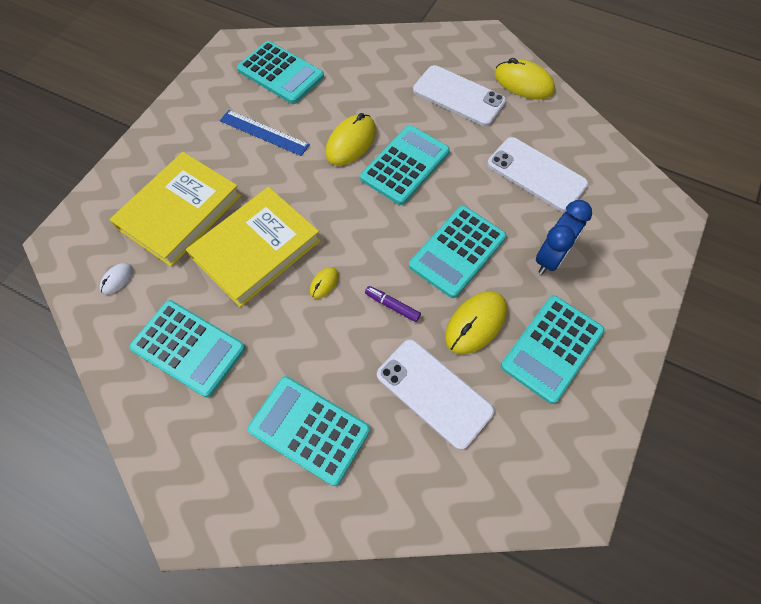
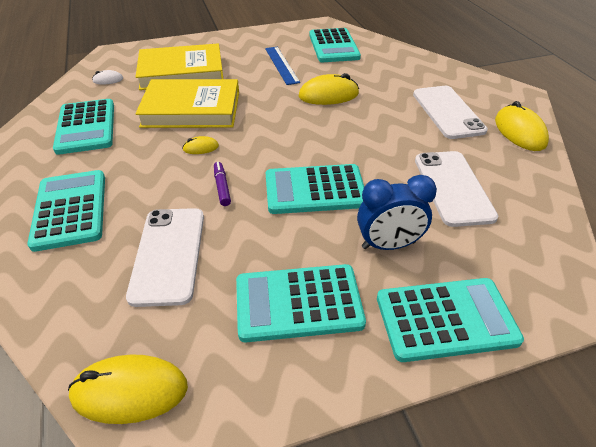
camera: 45 degrees right, 20 degrees down
turquoise calculator [360,125,450,205] -> turquoise calculator moved to [377,278,524,362]
yellow mouse [445,291,507,355] -> yellow mouse moved to [68,354,188,424]

